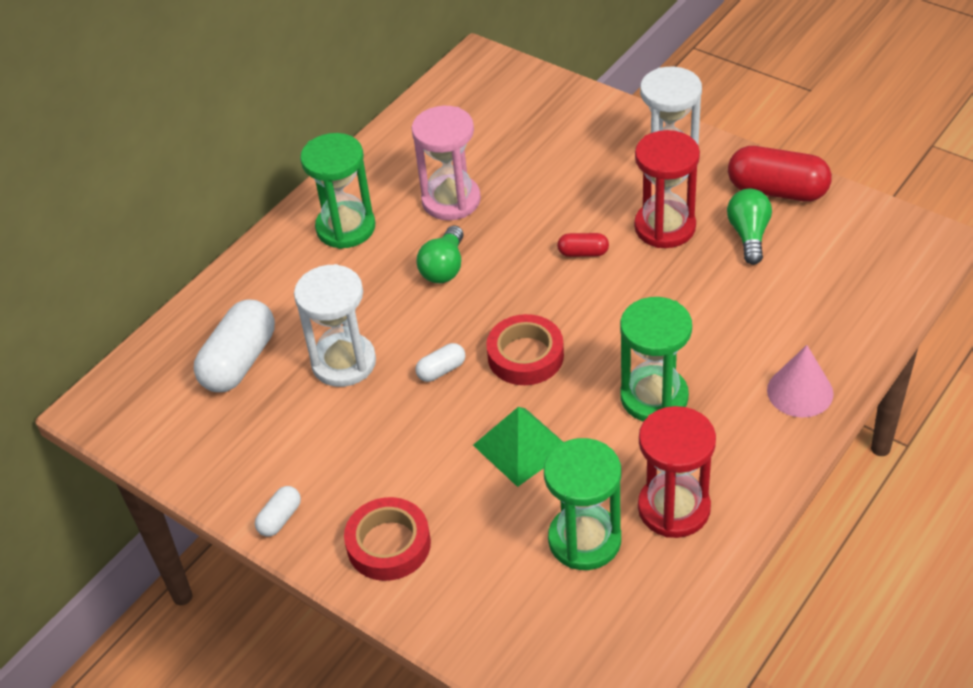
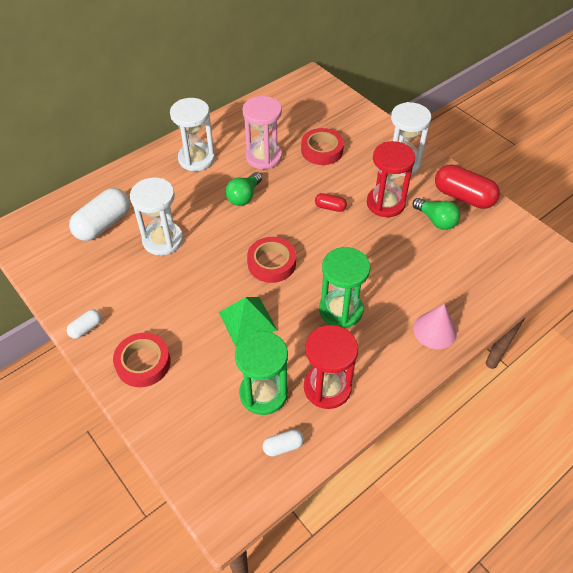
camera: 10 degrees right, 5 degrees up
green hourglass [300,133,375,249] -> white hourglass [170,98,215,171]
white capsule [415,343,466,382] -> white capsule moved to [263,429,304,457]
green light bulb [727,189,772,265] -> green light bulb turned 120 degrees clockwise [413,198,460,230]
none -> red tape [301,128,344,165]

